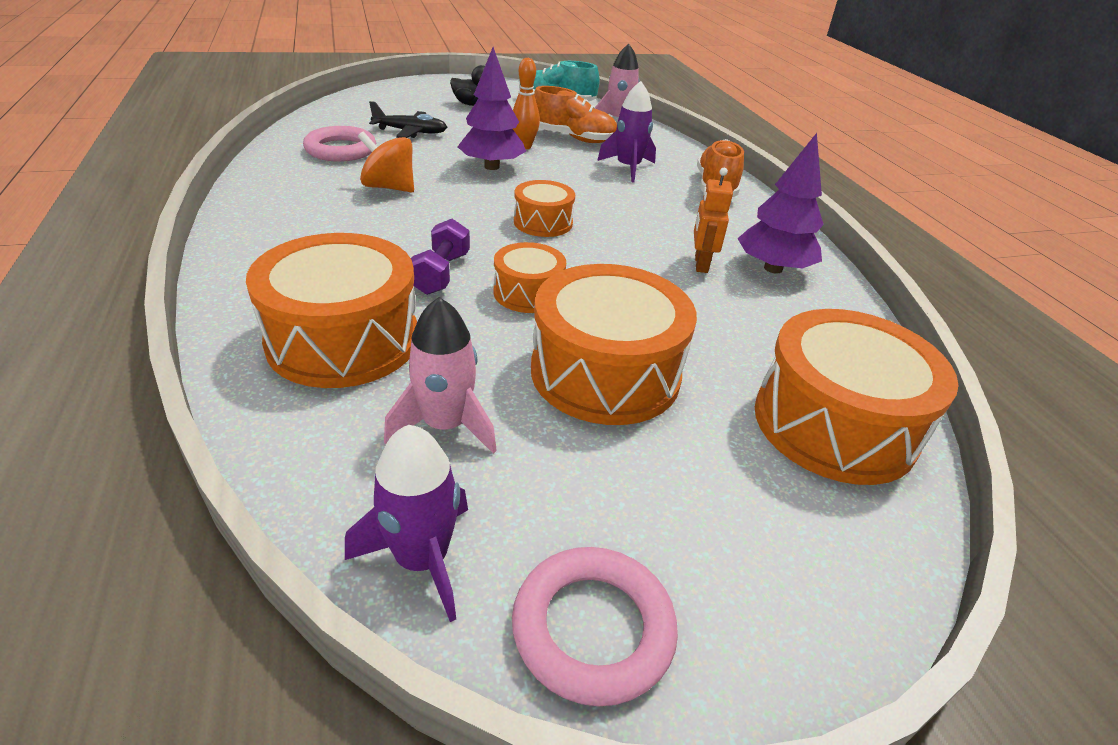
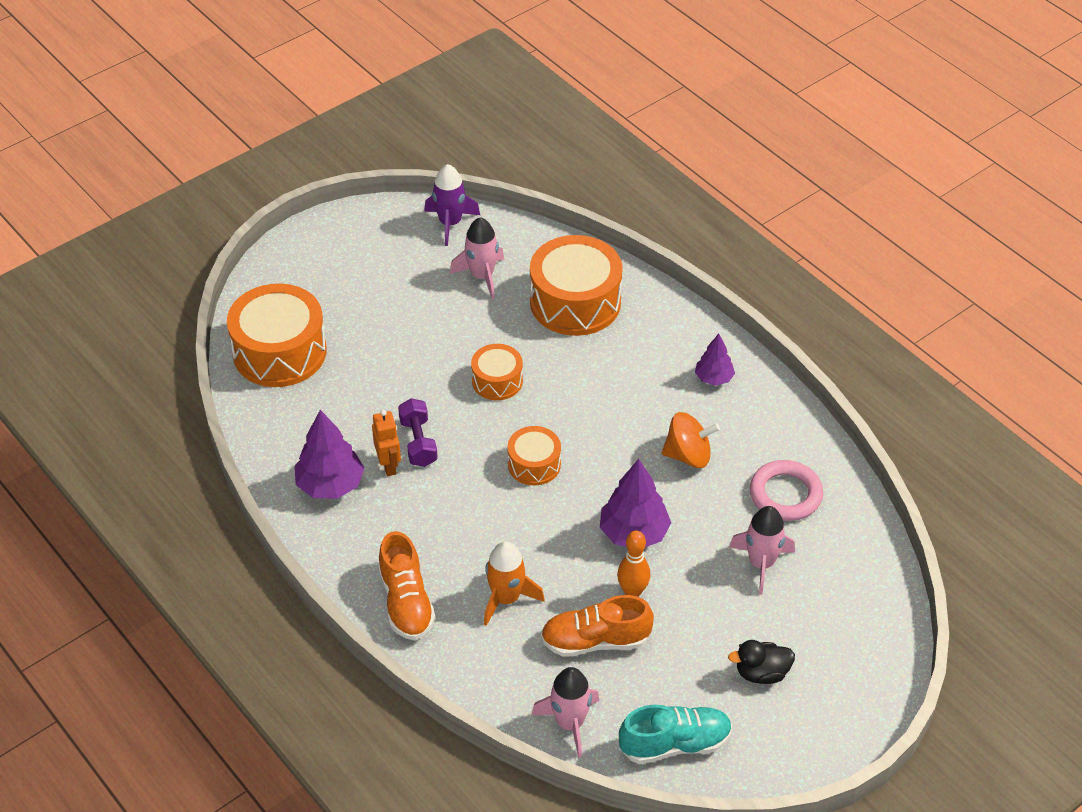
camera: 160 degrees right, 10 degrees up
black plane [369,101,447,138] -> pink rocket [729,506,795,594]
purple dumbbell [411,219,470,295] -> purple dumbbell moved to [398,398,438,467]
pink ring [512,547,678,706] -> none
orange drum [531,264,697,425] -> none
purple rocket [597,81,656,182] -> orange rocket [484,541,545,626]
none -> purple tree [695,334,735,386]

